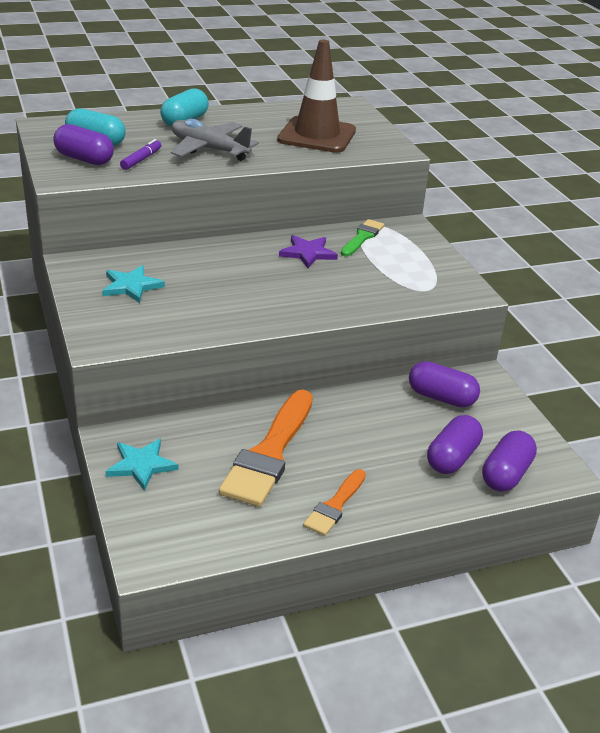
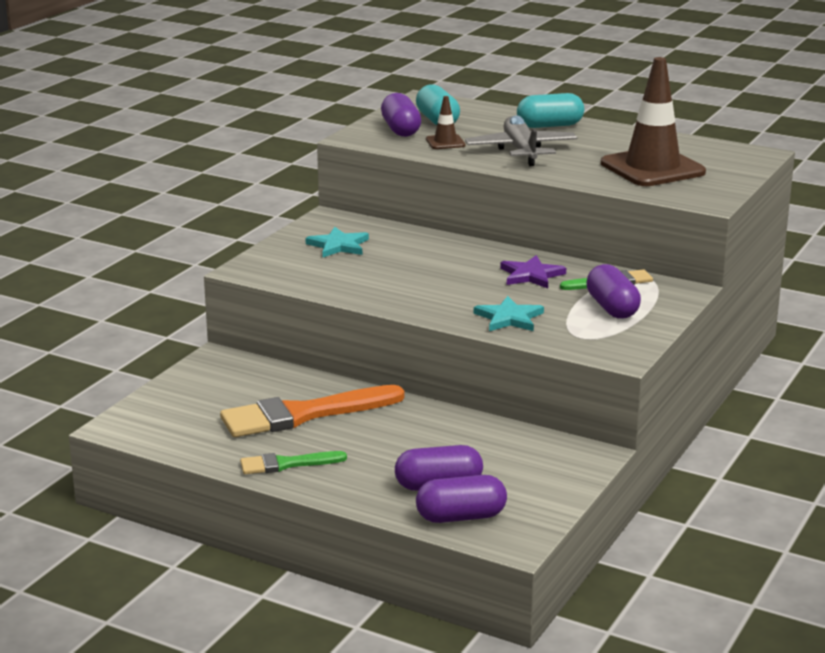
camera: 50 degrees right, 10 degrees down
turquoise star [106,439,178,491] -> turquoise star moved to [474,296,544,331]
purple marker [120,139,161,170] -> brown traffic cone [426,96,466,149]
orange brush [303,469,366,536] -> green brush [240,451,347,474]
purple capsule [409,361,480,408] -> purple capsule moved to [586,264,641,319]

